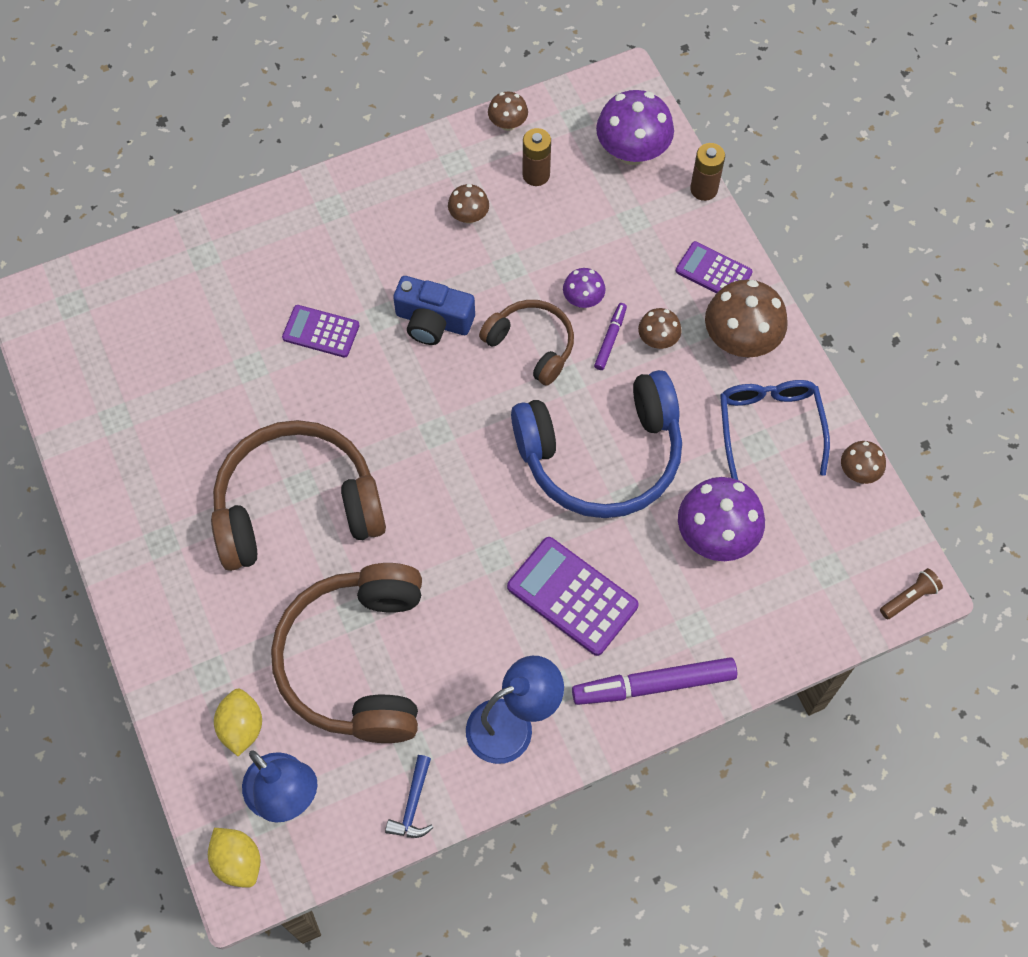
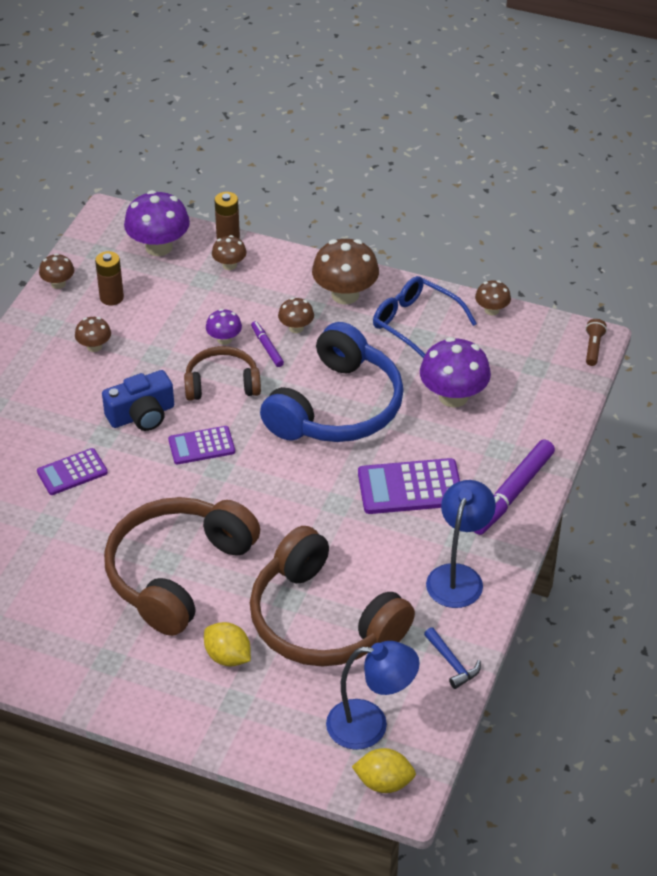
camera: 45 degrees left, 20 degrees down
yellow lemon [214,689,262,756] -> yellow lemon moved to [204,622,251,667]
purple calculator [676,241,753,293] -> purple calculator moved to [168,426,235,464]
none -> brown mushroom [212,235,247,270]

